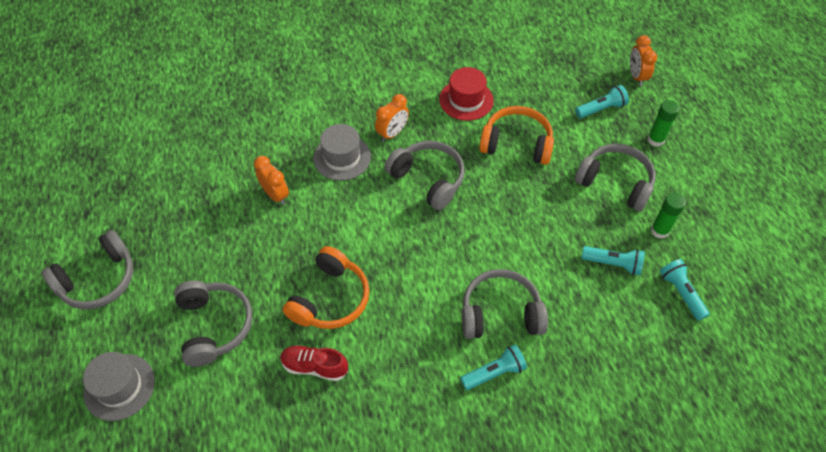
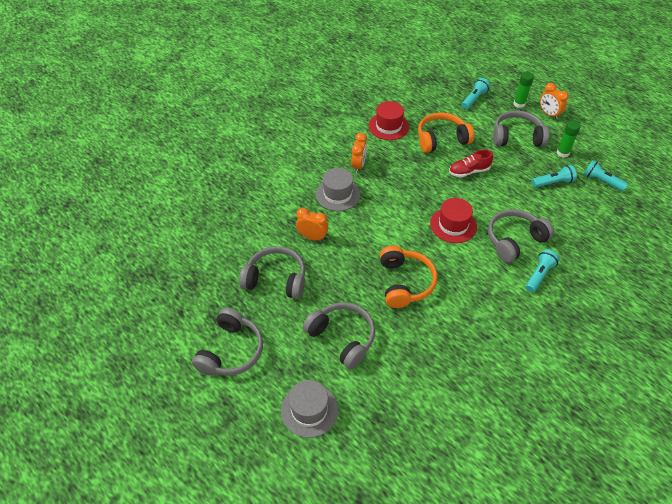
camera: 30 degrees left, 5 degrees down
red shoe [280,345,348,381] -> red shoe moved to [449,149,493,177]
grey headphones [385,141,465,210] -> grey headphones moved to [239,246,305,299]
orange clock [630,35,657,86] -> orange clock moved to [540,83,569,120]
none -> red hat [430,198,477,243]

